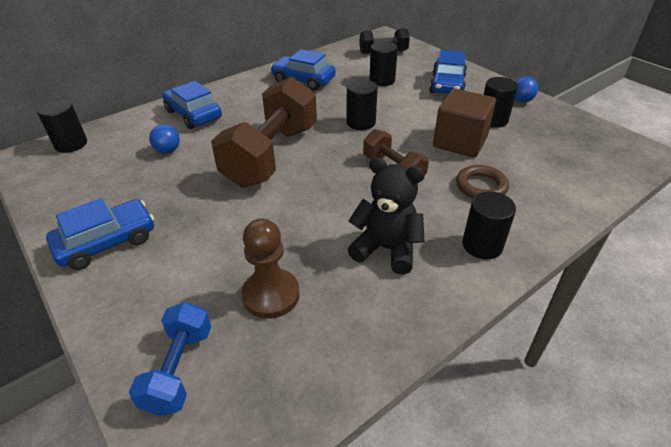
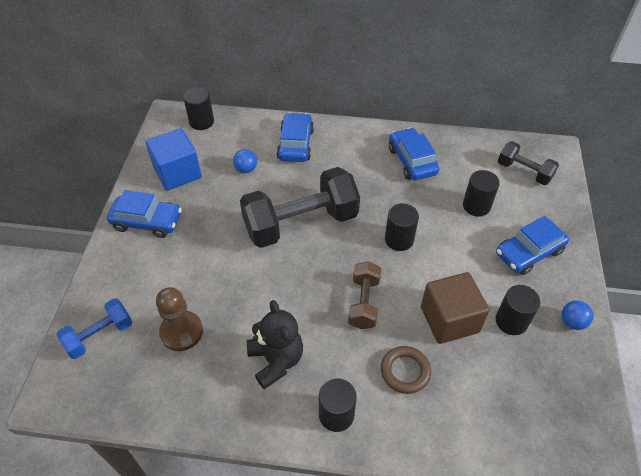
camera: 45 degrees right, 10 degrees up
brown dumbbell [211,77,317,188] -> black dumbbell [240,167,360,248]
none -> blue cube [146,128,202,191]

